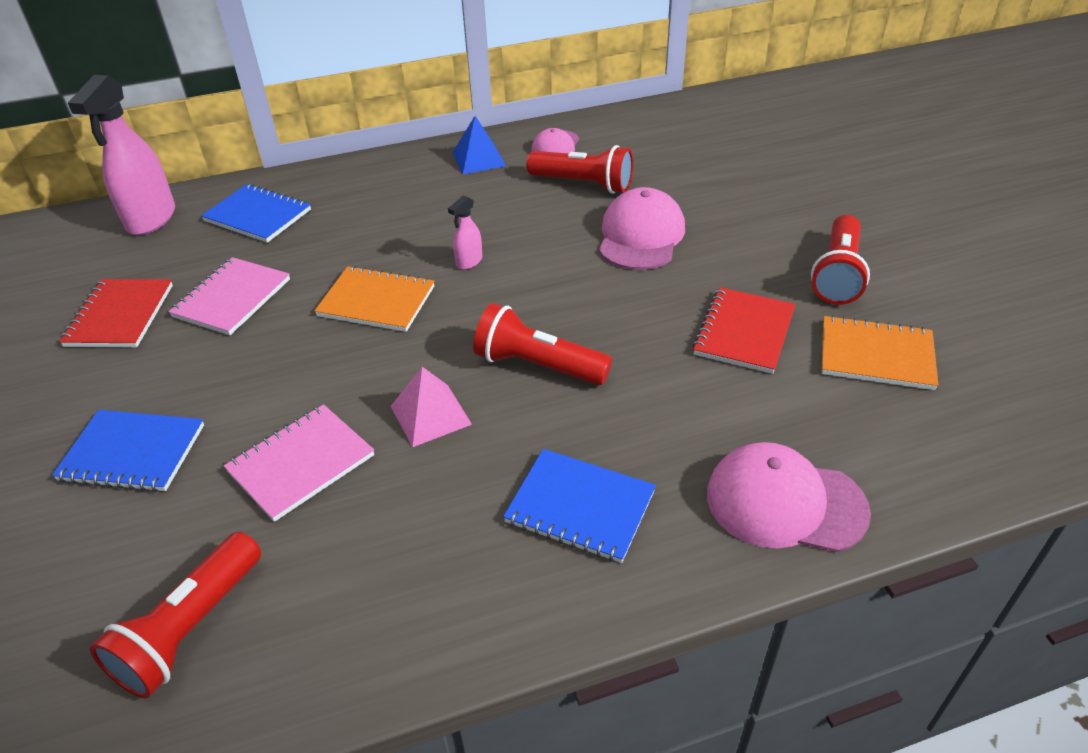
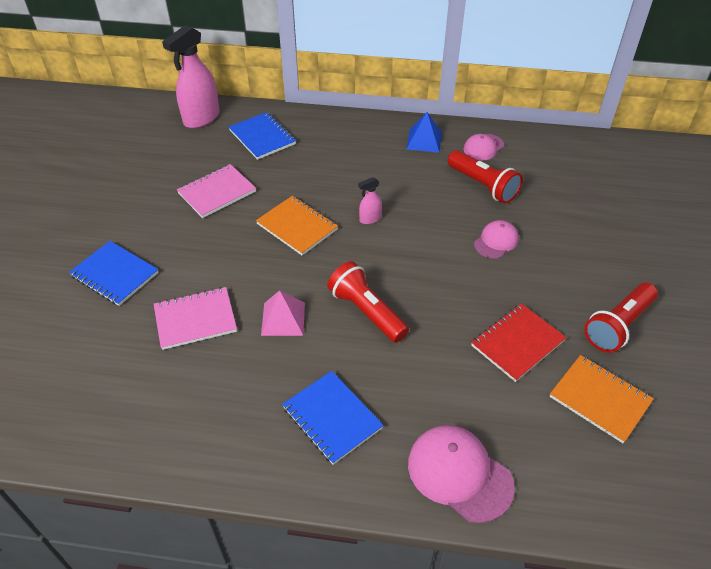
camera: 25 degrees right, 5 degrees up
red notebook [59,279,173,348] -> none
red flashlight [90,532,261,699] -> none
pink cap [599,187,685,270] -> pink cap [474,220,519,259], size x0.60

